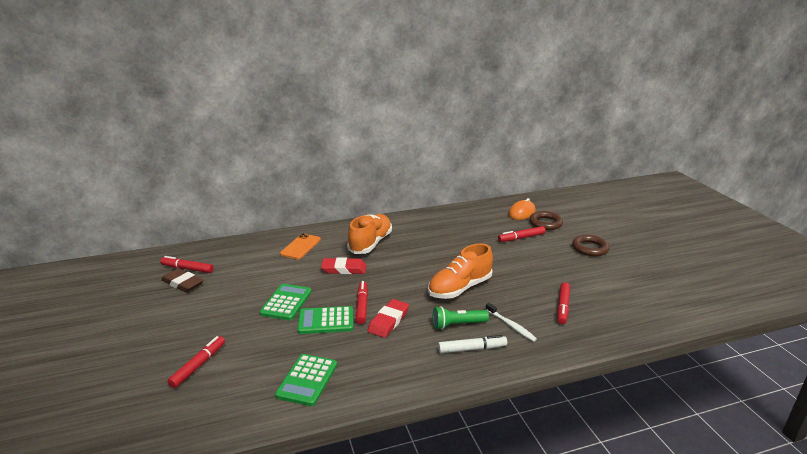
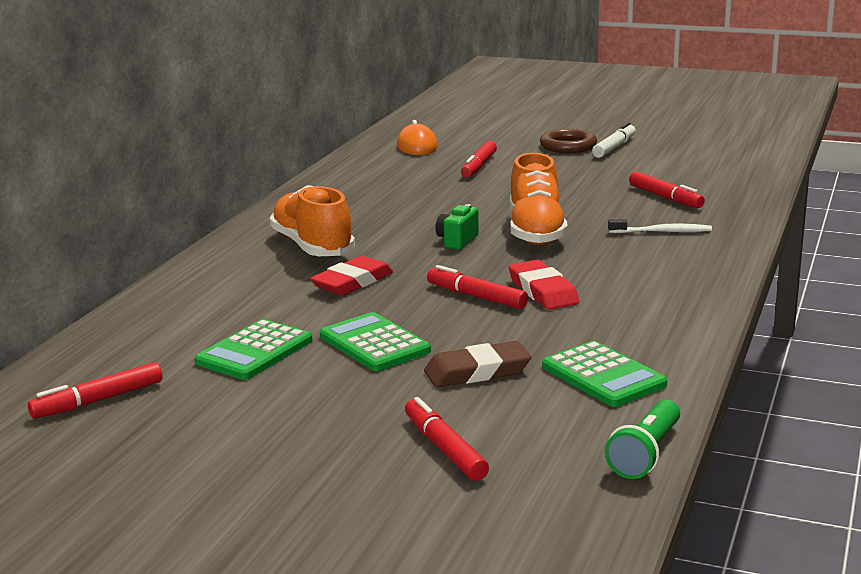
camera: 50 degrees left, 5 degrees down
brown eraser [161,268,204,292] -> brown eraser moved to [424,341,531,387]
orange phone [280,233,321,259] -> none
green calculator [297,306,353,334] -> green calculator moved to [195,319,313,380]
green flashlight [433,306,489,330] -> green flashlight moved to [605,399,680,479]
white marker [438,335,507,353] -> white marker moved to [592,122,636,158]
brown ring [529,211,563,230] -> none
none -> green camera [435,204,479,250]

